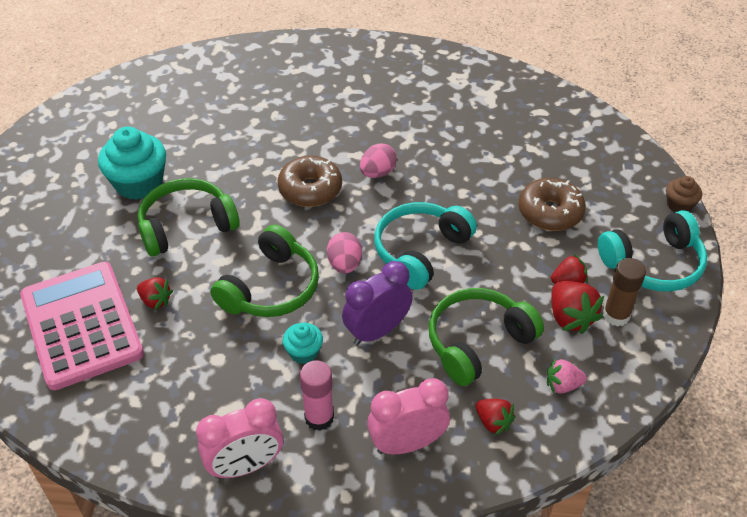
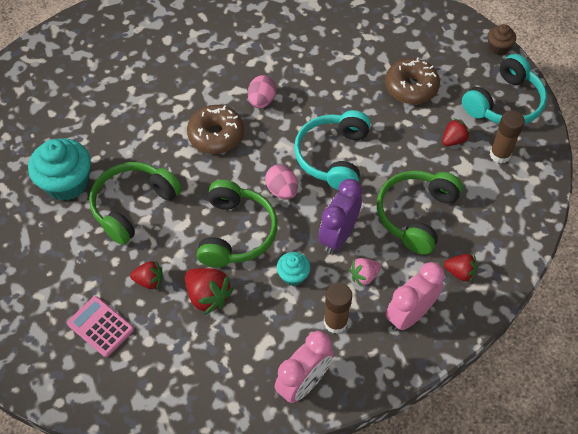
camera: 25 degrees left, 10 degrees up
pink calculator [20,262,144,390] -> pink calculator [67,296,134,357], size x0.49
pink glue stick [300,360,334,431] -> brown glue stick [324,283,352,334]
pink strawberry [547,359,587,394] -> pink strawberry moved to [349,258,381,287]
red strawberry [551,281,604,334] -> red strawberry moved to [185,268,234,315]

